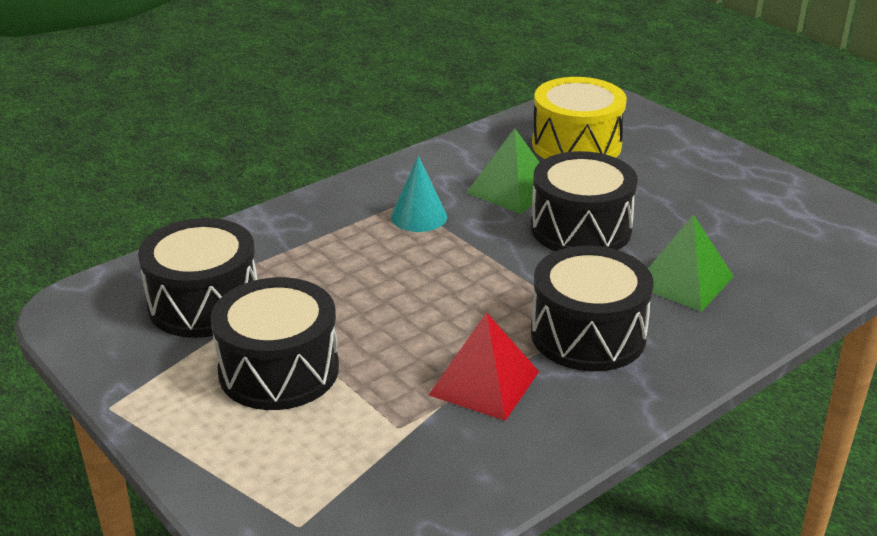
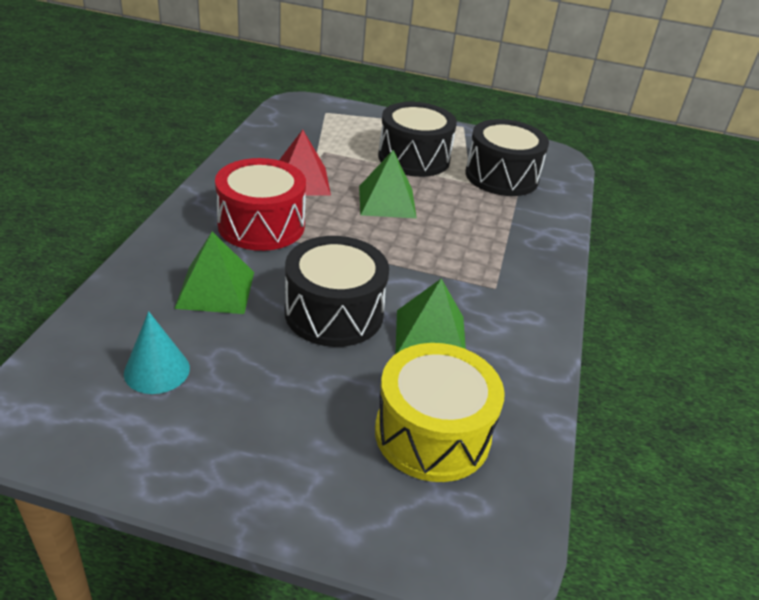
camera: 140 degrees right, 5 degrees up
turquoise cone [391,156,447,232] -> turquoise cone moved to [124,311,190,394]
black drum [531,246,654,371] -> red drum [215,158,306,251]
none -> green pyramid [359,150,417,218]

